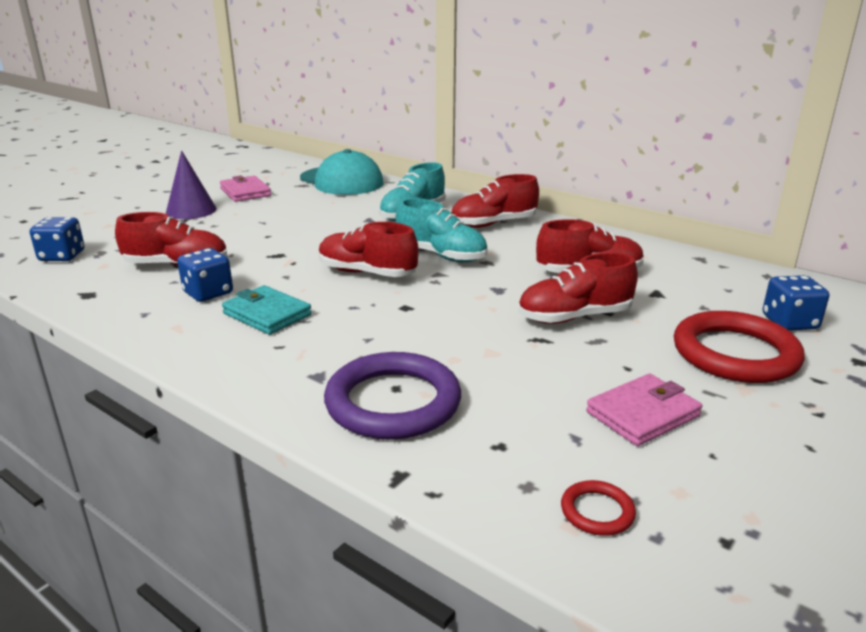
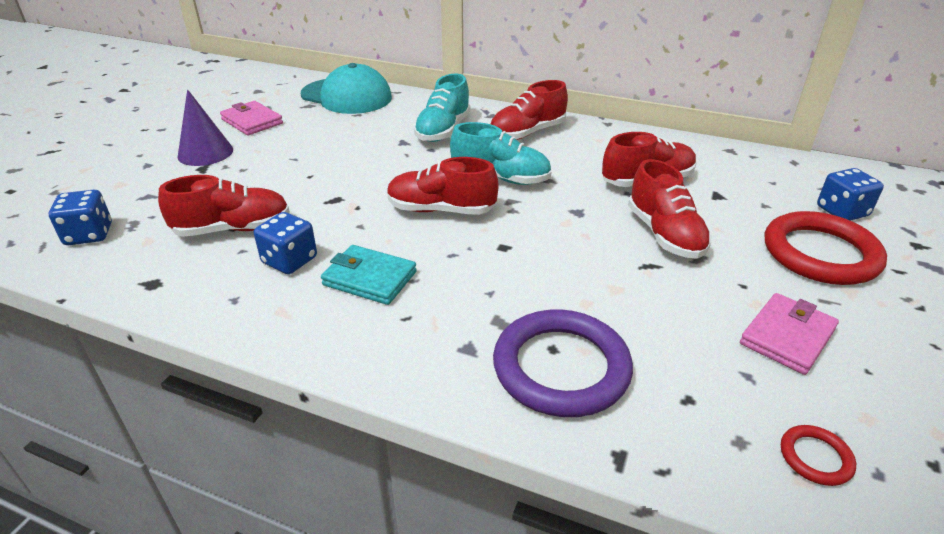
camera: 15 degrees left, 10 degrees up
red shoe [518,253,638,324] -> red shoe turned 75 degrees counterclockwise [628,159,711,259]

